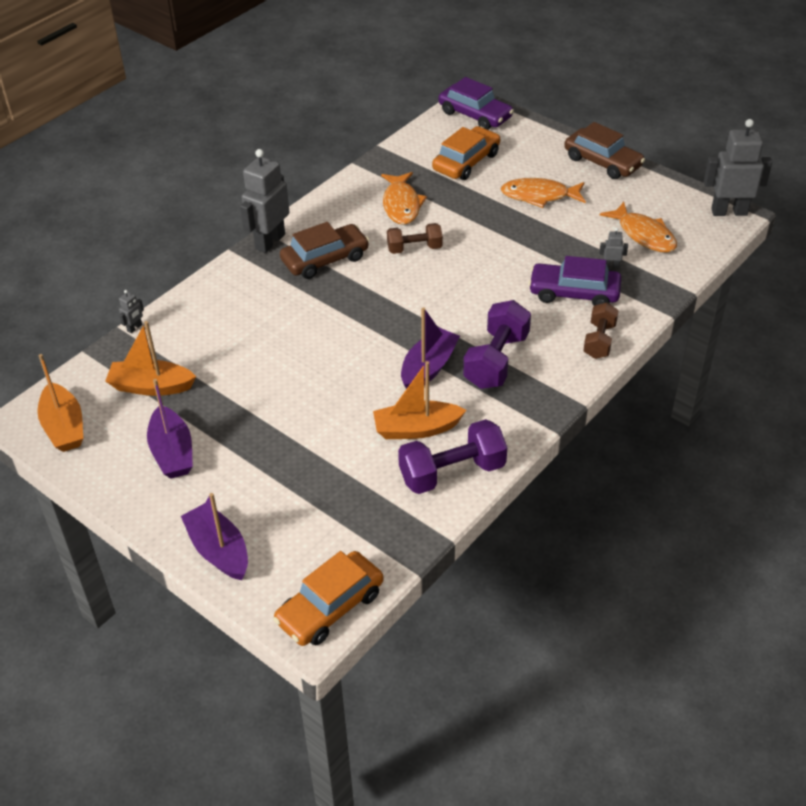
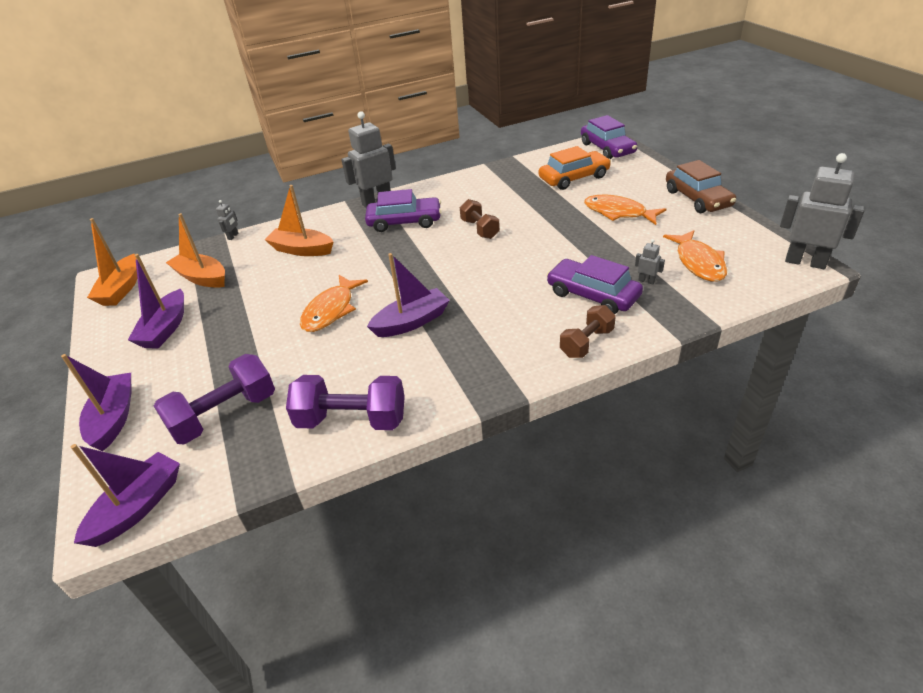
camera: 30 degrees right, 5 degrees down
grey robot [119,290,144,333] -> grey robot turned 45 degrees counterclockwise [216,200,238,240]
orange car [273,551,383,646] -> purple boat [71,444,180,547]
brown car [280,222,369,279] -> purple car [365,189,442,232]
orange boat [373,361,466,439] -> orange boat moved to [265,185,334,256]
orange fish [381,172,427,225] -> orange fish moved to [300,275,368,332]
brown dumbbell [387,223,443,254] -> brown dumbbell turned 45 degrees clockwise [460,199,500,239]
purple dumbbell [463,300,531,389] -> purple dumbbell moved to [154,354,275,444]

